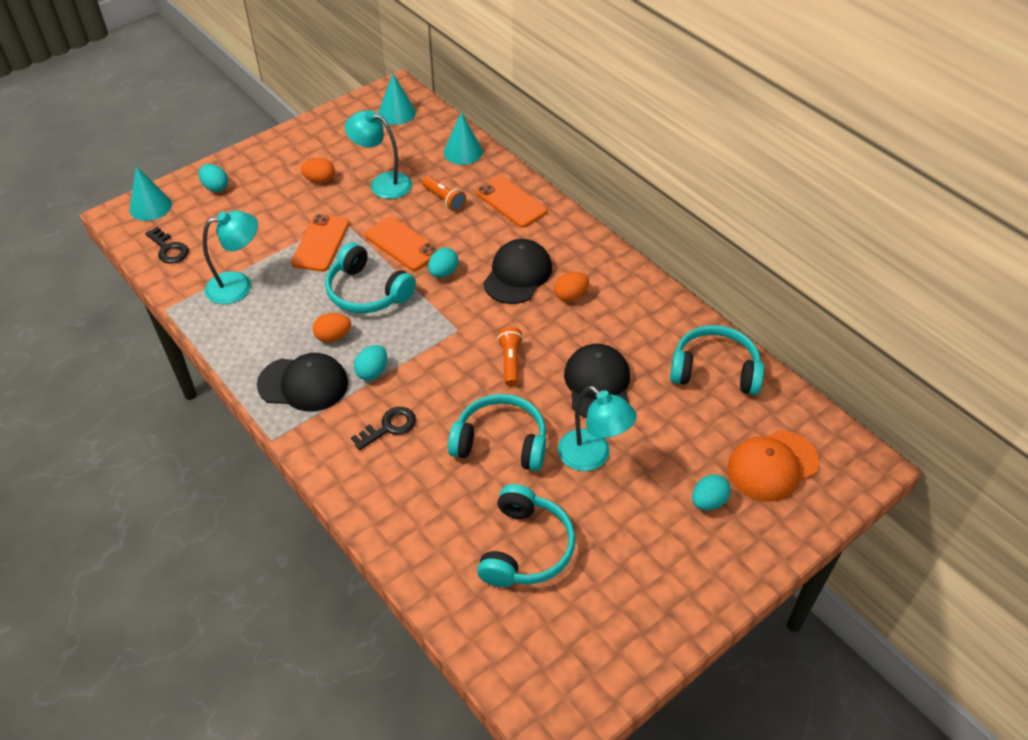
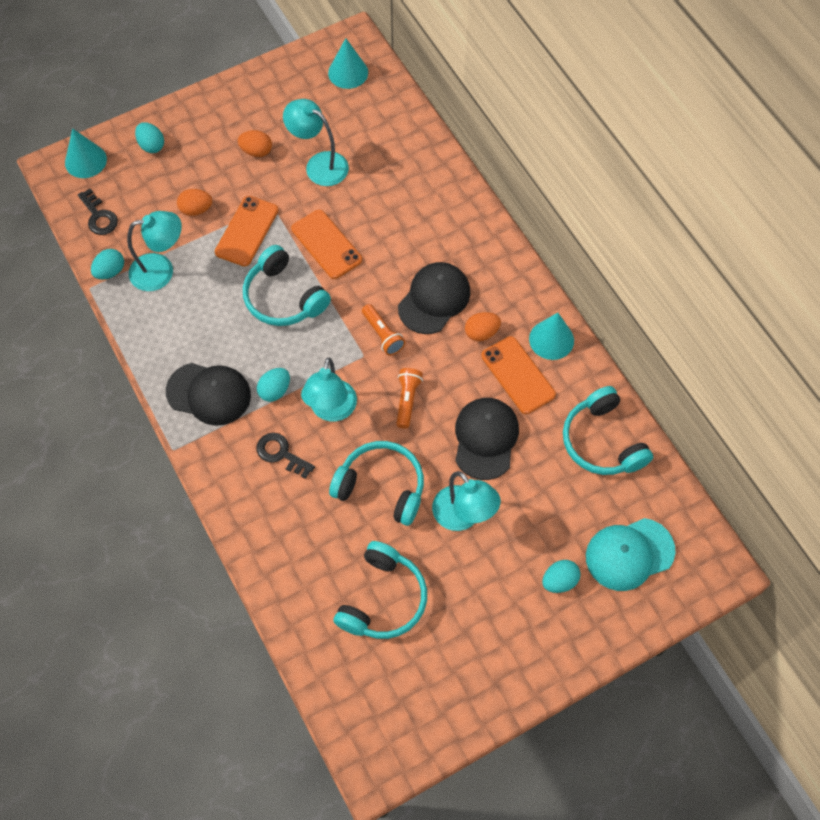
camera: 10 degrees right, 15 degrees up
orange egg [312,313,351,343] -> orange egg moved to [177,189,212,216]
black key [351,407,416,450] -> black key turned 120 degrees counterclockwise [256,433,315,479]
orange flashlight [422,176,466,212] -> orange flashlight moved to [362,304,405,355]
turquoise egg [428,248,459,278] -> turquoise egg moved to [91,249,124,280]
turquoise cone [444,112,483,165] -> turquoise cone moved to [529,313,574,360]
orange phone [476,176,547,228] -> orange phone moved to [481,336,556,414]
turquoise headphones [670,325,764,395] -> turquoise headphones turned 135 degrees counterclockwise [563,386,653,475]
orange cap [728,430,819,502] -> turquoise cap [586,518,676,591]
none -> turquoise lamp [301,357,357,422]

